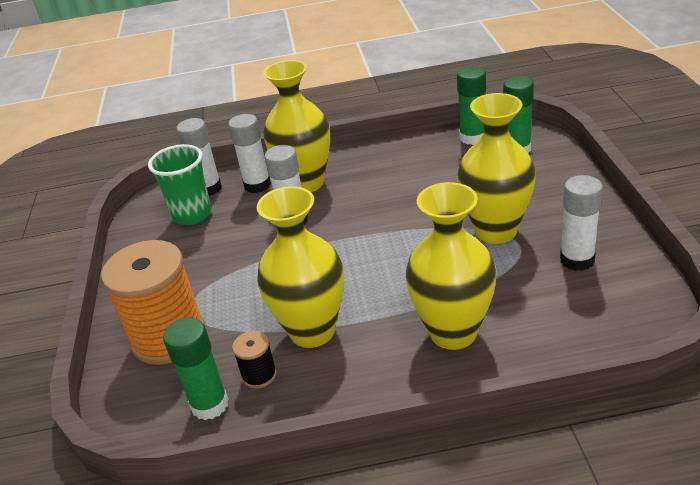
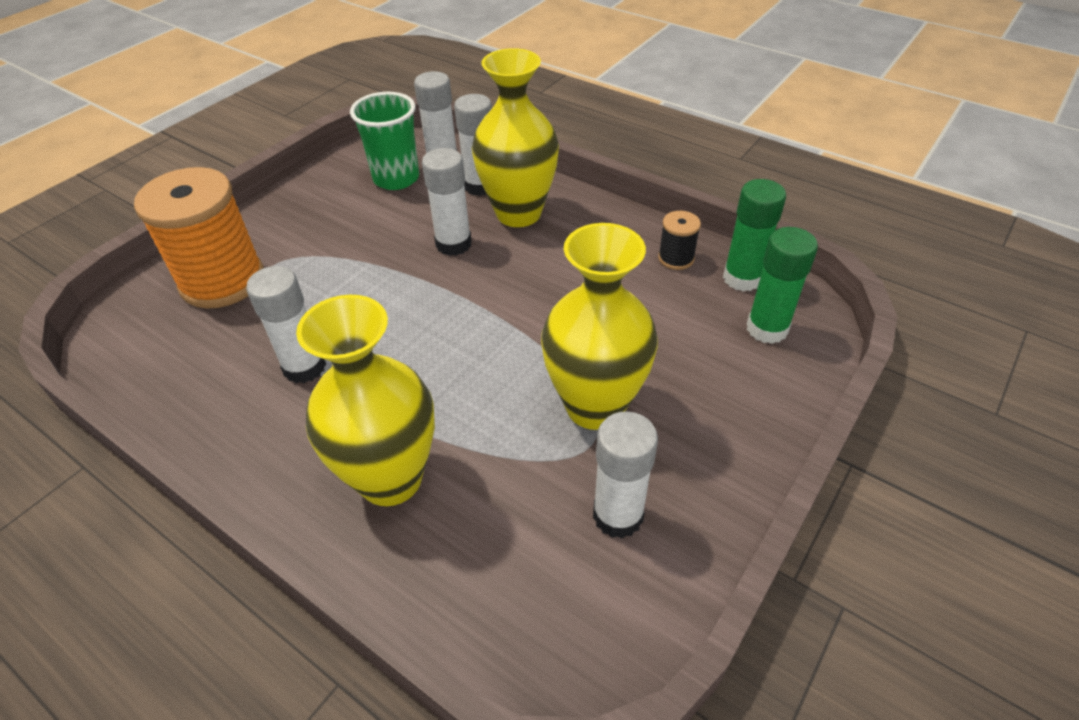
camera: 40 degrees right, 10 degrees up
green glue stick [163,318,229,420] -> none
black spool [232,331,277,389] -> black spool moved to [658,211,701,270]
yellow vase [257,186,344,348] -> white glue stick [246,266,326,383]

